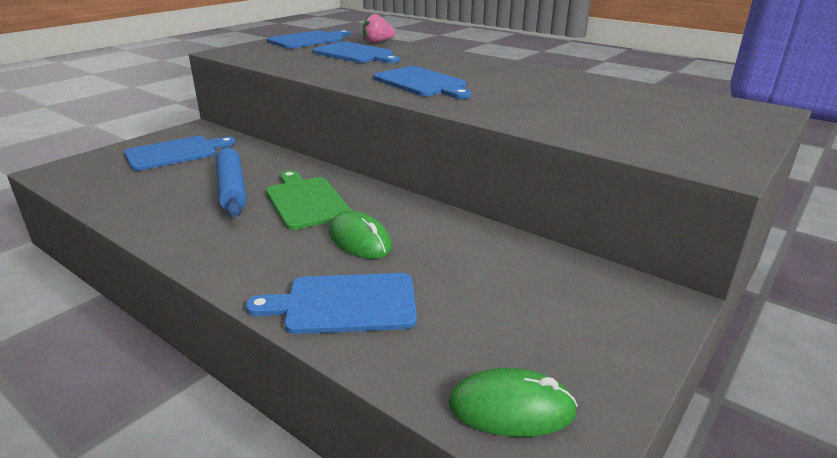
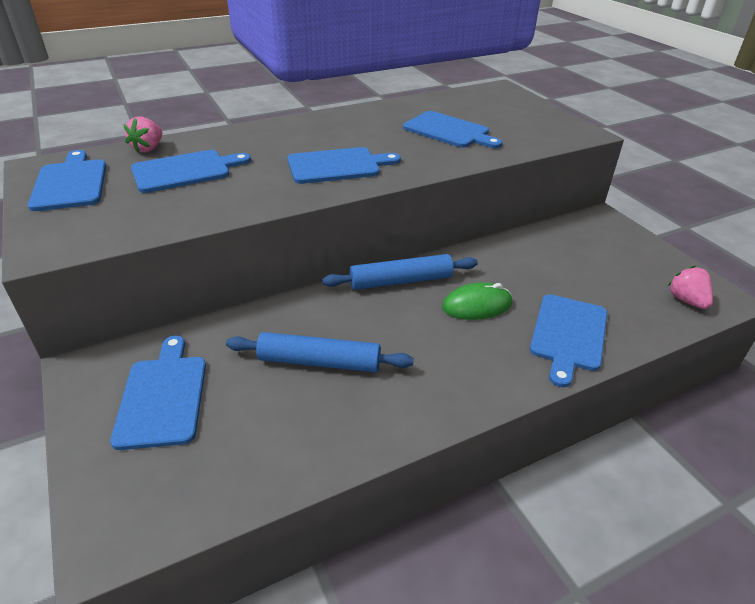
camera: 65 degrees left, 10 degrees up
green cutting board [266,170,352,230] -> none
green mouse [448,368,578,437] -> pink strawberry [668,266,713,309]
none -> blue rolling pin [322,254,478,290]
none -> blue cutting board [403,111,502,148]

